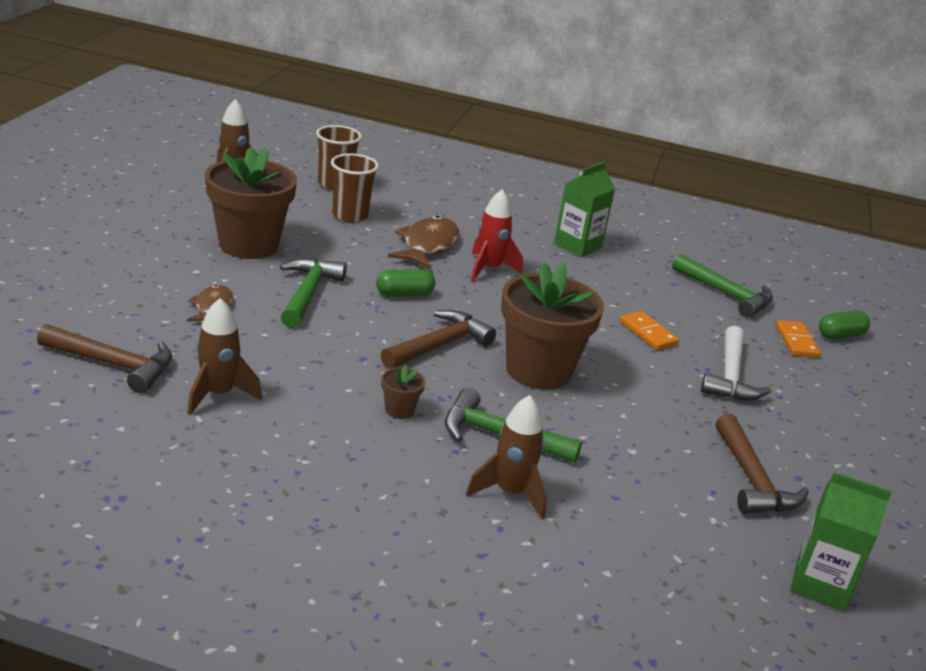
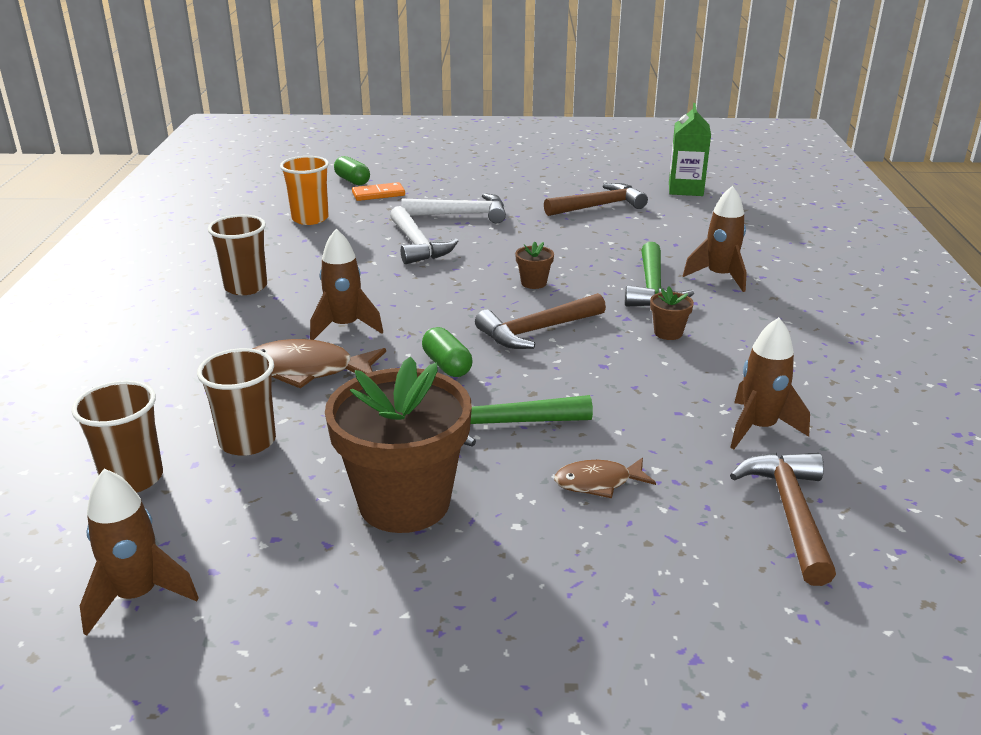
camera: 100 degrees left, 0 degrees up
brown hammer [381,310,496,369] -> brown hammer turned 60 degrees counterclockwise [475,293,606,349]
red rocket [471,189,523,282] -> brown rocket [310,229,383,340]
brown flower pot [501,262,604,390] -> brown flower pot [515,242,554,289], size x0.40
green carton [554,161,615,257] -> brown cup [208,215,267,295]
orange domino [620,311,679,350] -> white hammer [390,206,458,264]
green hammer [672,254,773,318] -> orange cup [280,156,329,225]

